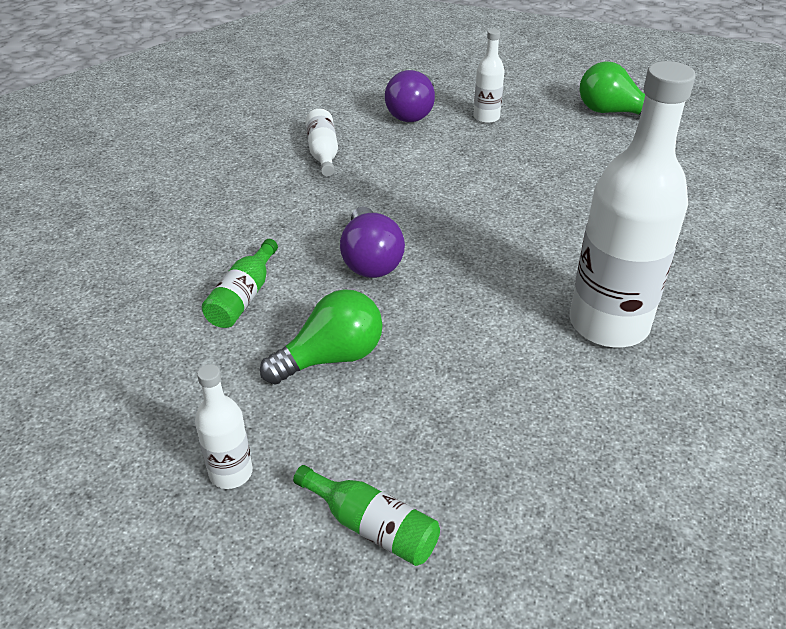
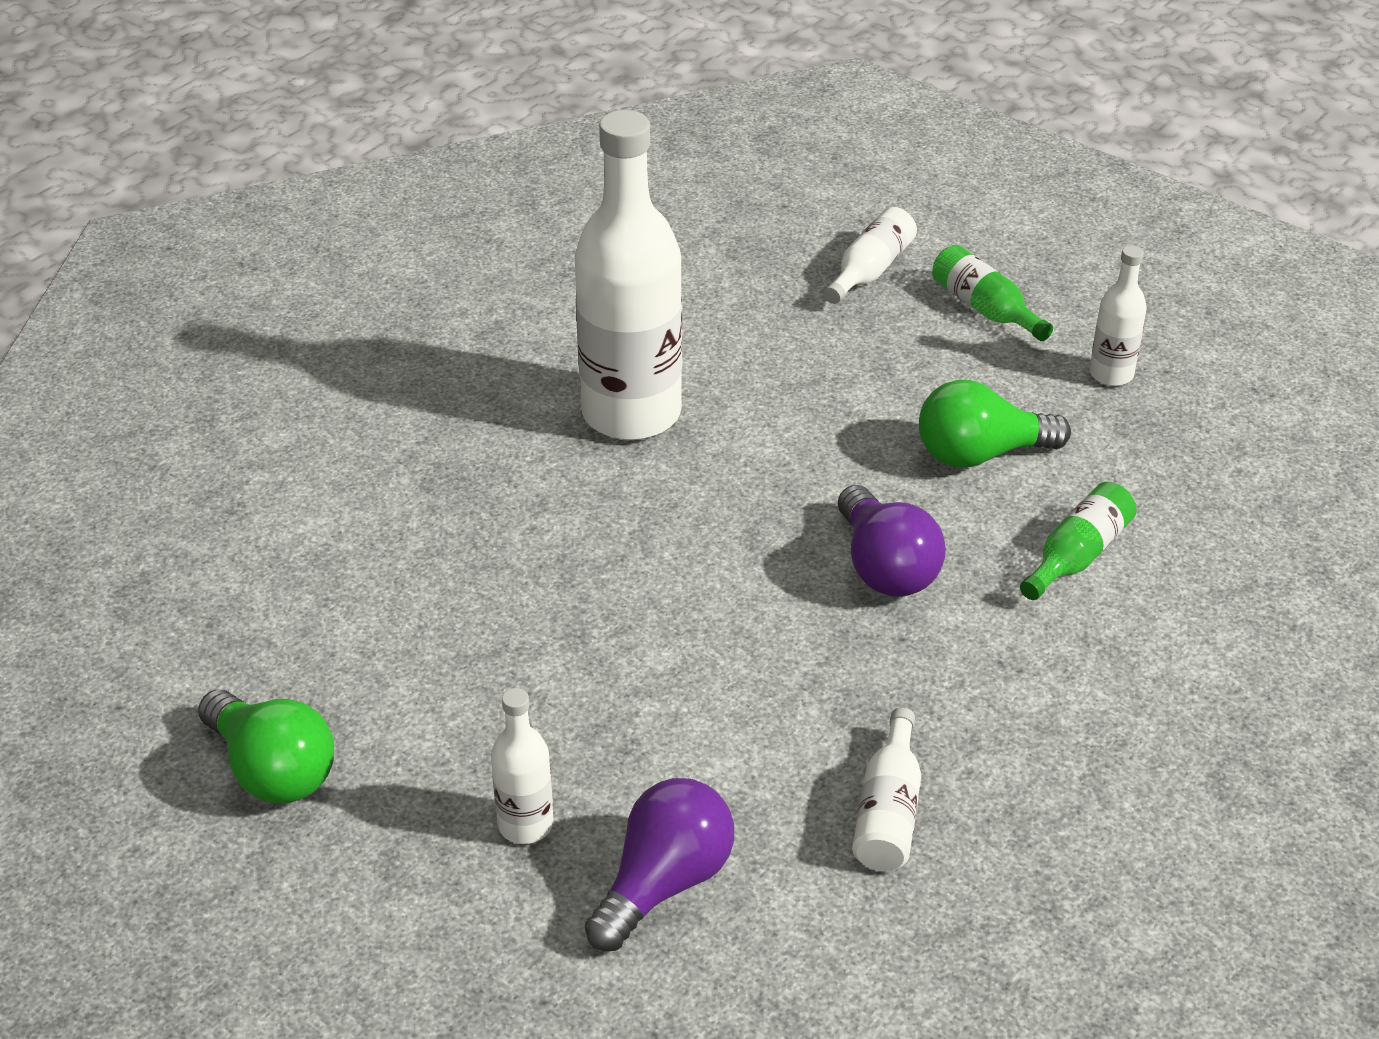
camera: 160 degrees left, 0 degrees up
purple light bulb [340,206,405,278] -> purple light bulb turned 150 degrees clockwise [838,485,946,597]
none -> white bottle [824,207,917,304]

